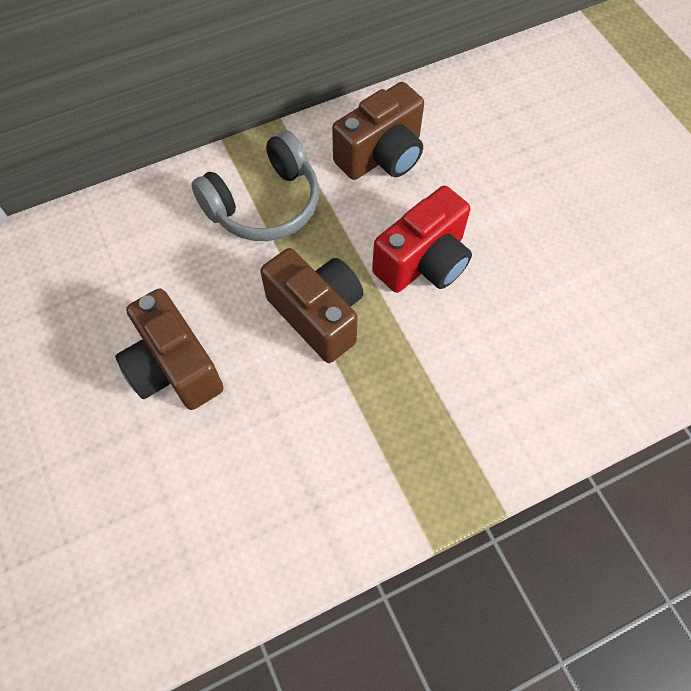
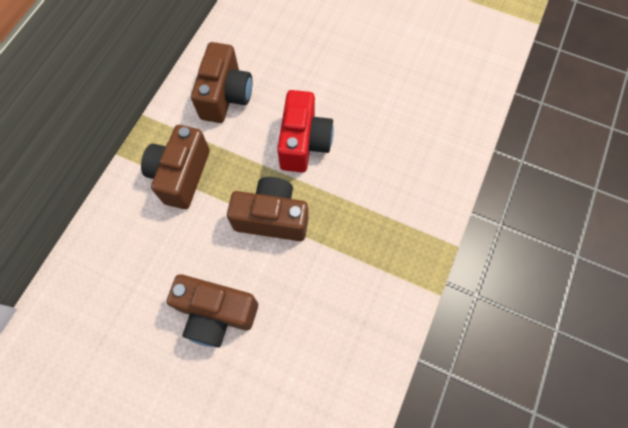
camera: 40 degrees left, 5 degrees up
grey headphones [191,131,319,241] -> brown camera [141,125,210,209]

